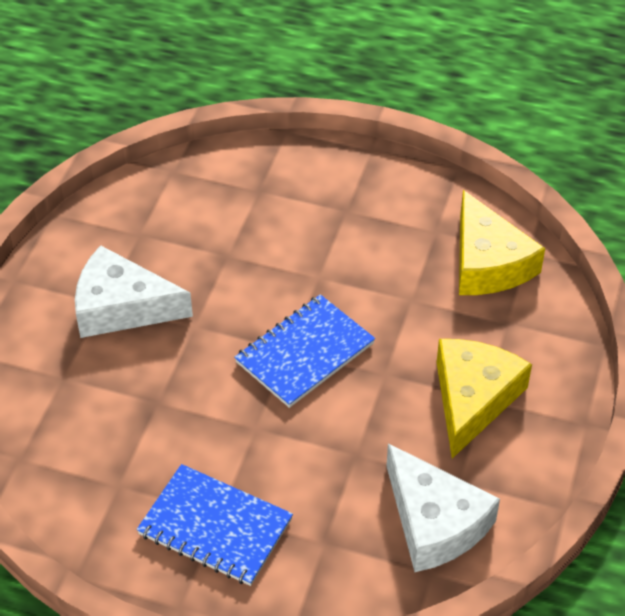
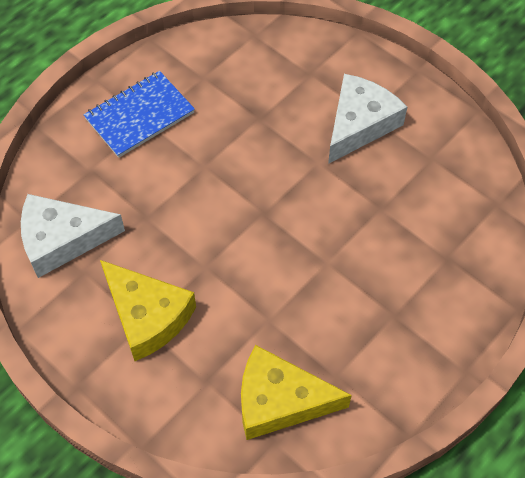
camera: 115 degrees right, 10 degrees up
blue notebook [234,294,375,408] -> none

